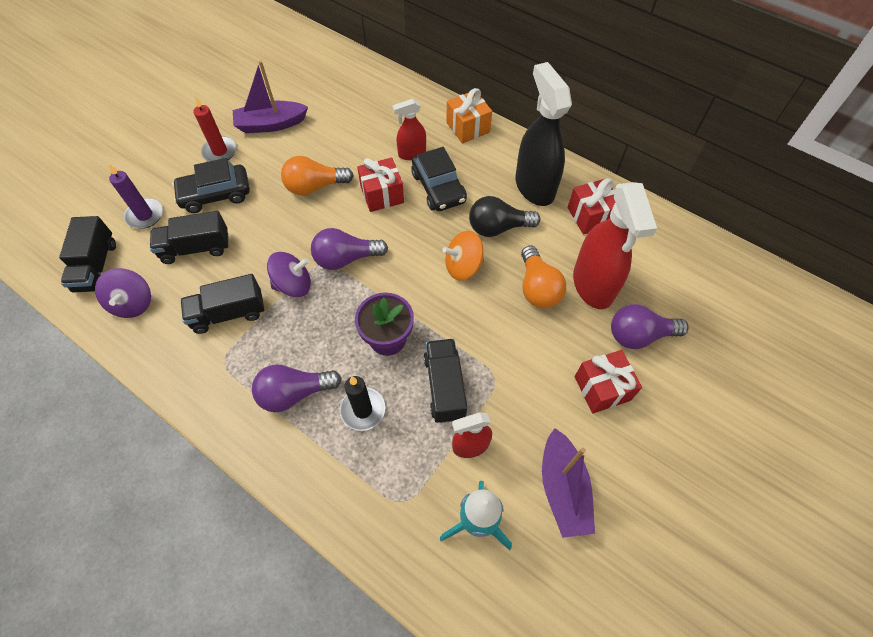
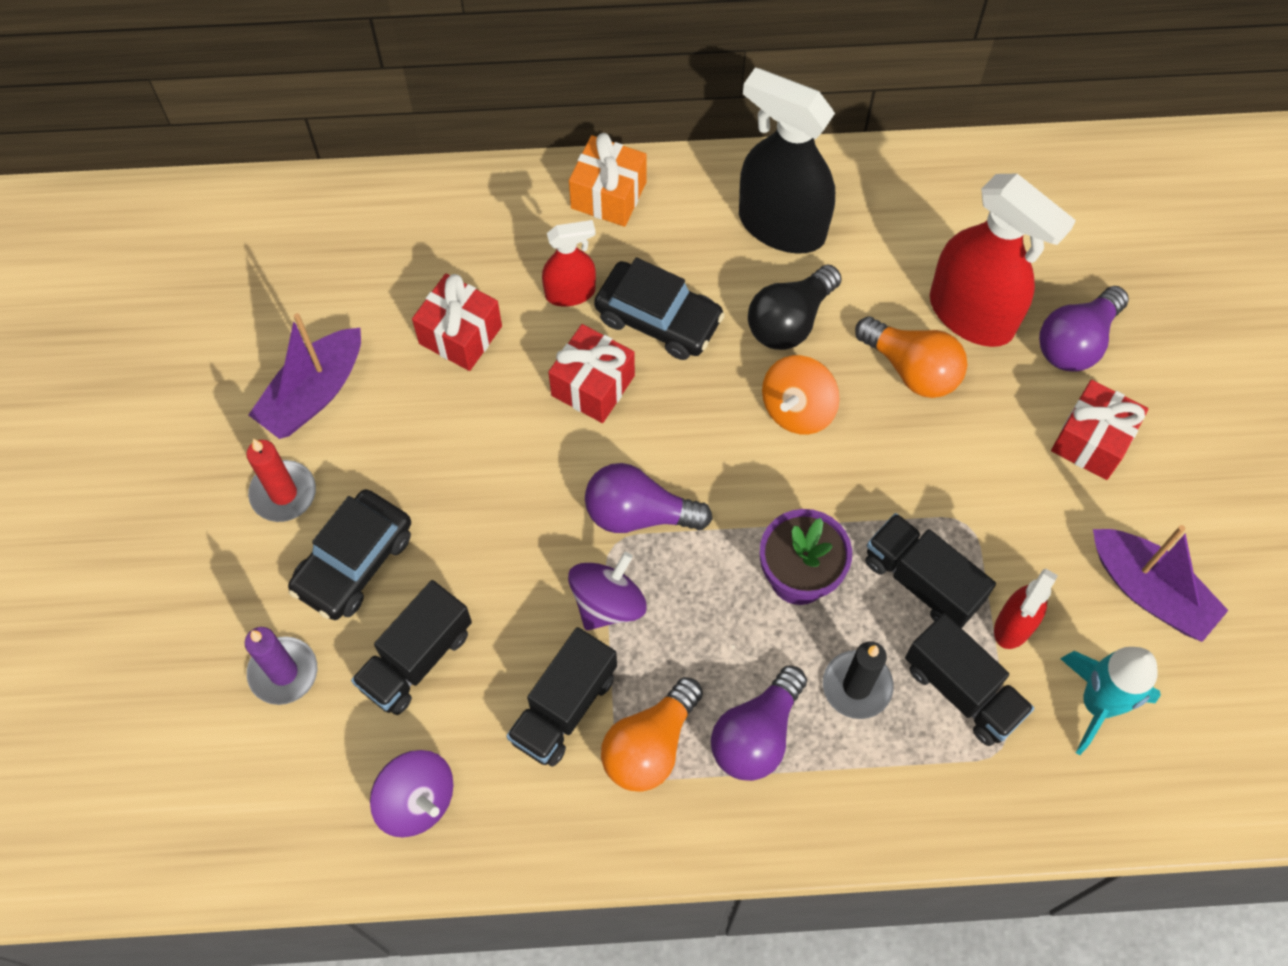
camera: 40 degrees left, 5 degrees up
black truck [59,216,116,293] -> black truck moved to [905,613,1034,746]
orange light bulb [281,156,354,195] -> orange light bulb moved to [601,677,703,792]
purple light bulb [311,228,388,270] -> purple light bulb turned 60 degrees clockwise [585,463,712,533]
red spray bottle [392,99,426,160] -> red spray bottle turned 135 degrees counterclockwise [542,220,596,307]
red gift [568,178,616,235] -> red gift moved to [412,274,502,371]

